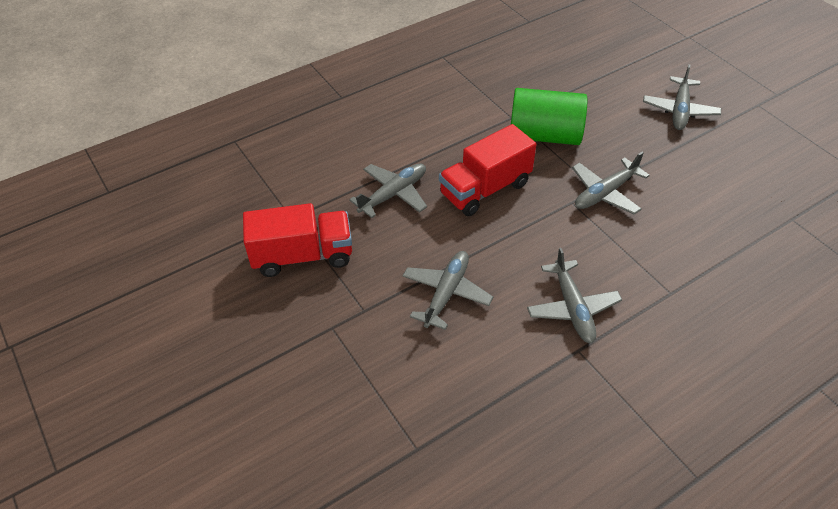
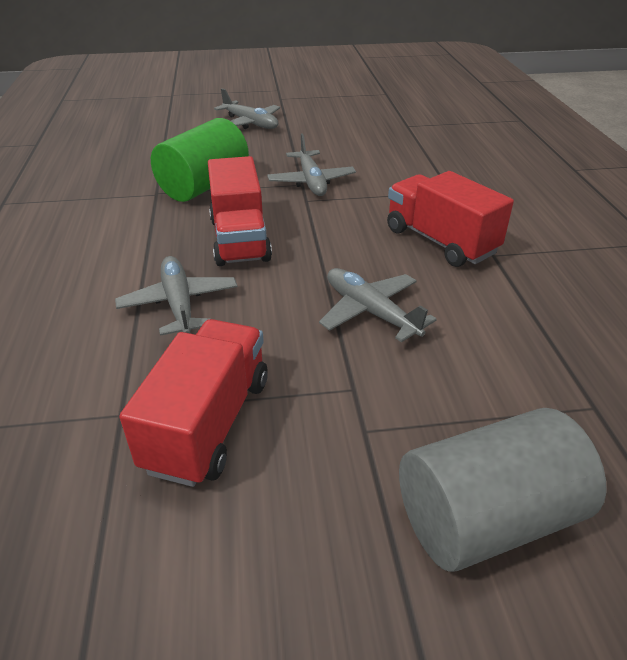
camera: 65 degrees left, 10 degrees down
grey plane [527,248,622,343] -> red truck [387,171,514,267]
none -> grey cylinder [399,408,607,572]

